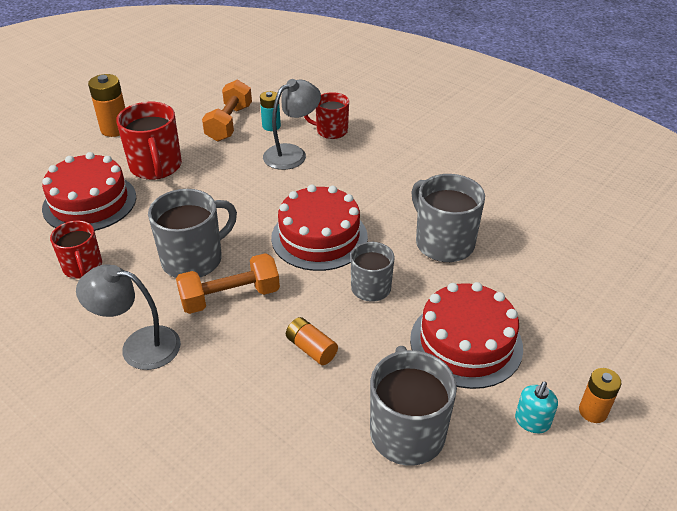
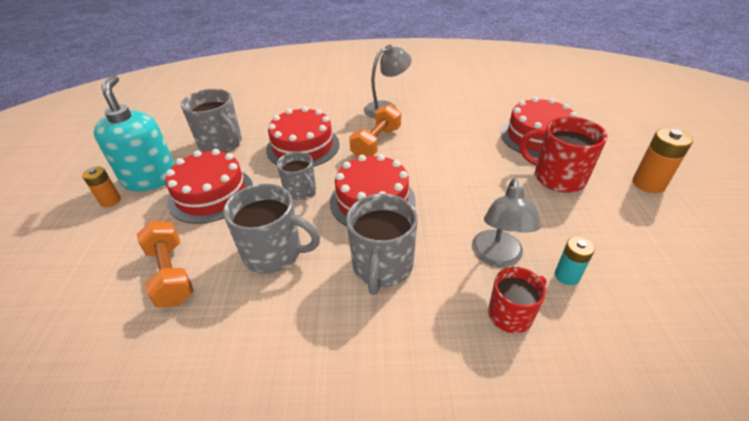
camera: 140 degrees right, 0 degrees up
red mug [50,220,102,279] -> none
grey mug [148,189,237,278] -> grey mug moved to [346,194,418,295]
orange dumbbell [202,79,252,142] -> orange dumbbell moved to [137,221,194,308]
orange battery [286,317,338,365] -> red cake [266,106,339,167]
turquoise soap dispenser [515,381,558,433] -> turquoise soap dispenser [93,75,175,191], size x2.34

